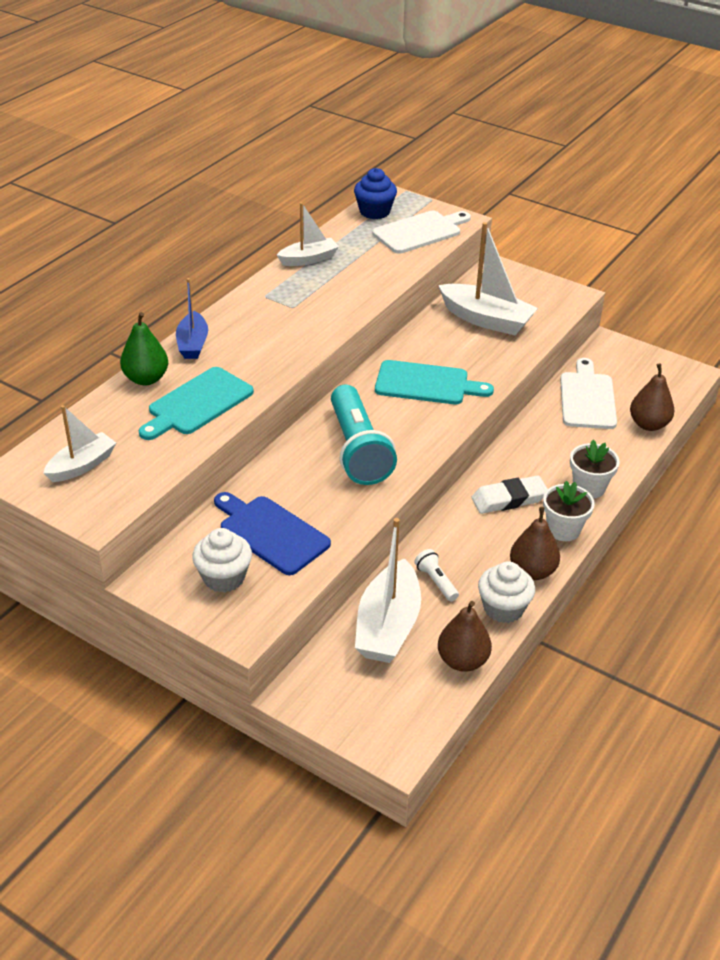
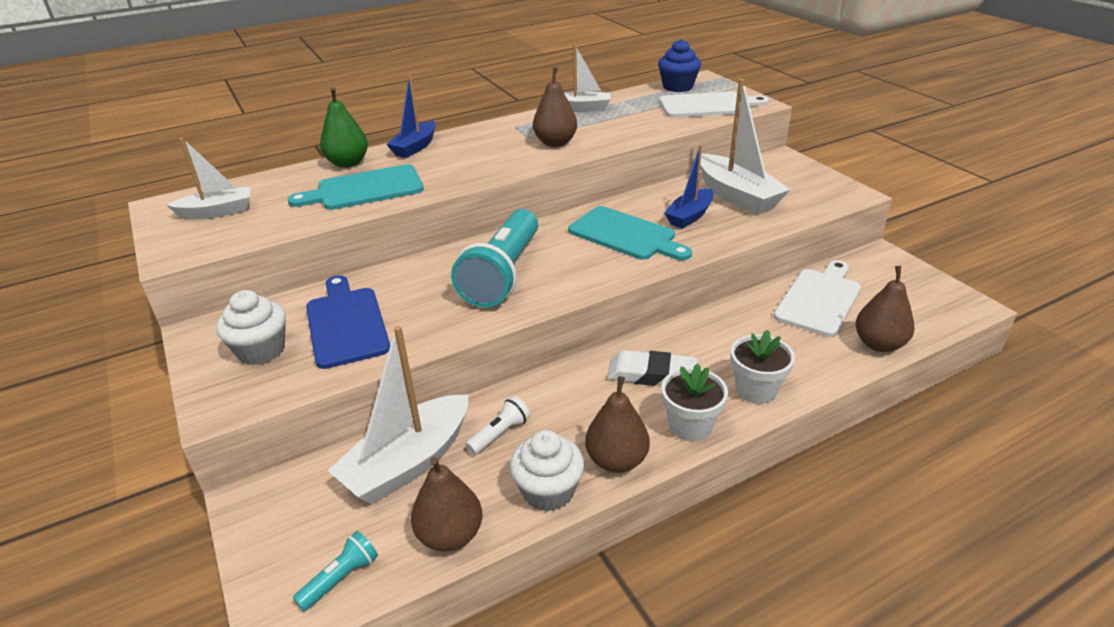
camera: 30 degrees right, 5 degrees down
white flashlight [414,549,459,601] -> white flashlight turned 45 degrees clockwise [466,396,530,455]
none -> turquoise flashlight [293,531,378,611]
none -> brown pear [533,67,577,147]
none -> blue boat [664,145,714,229]

